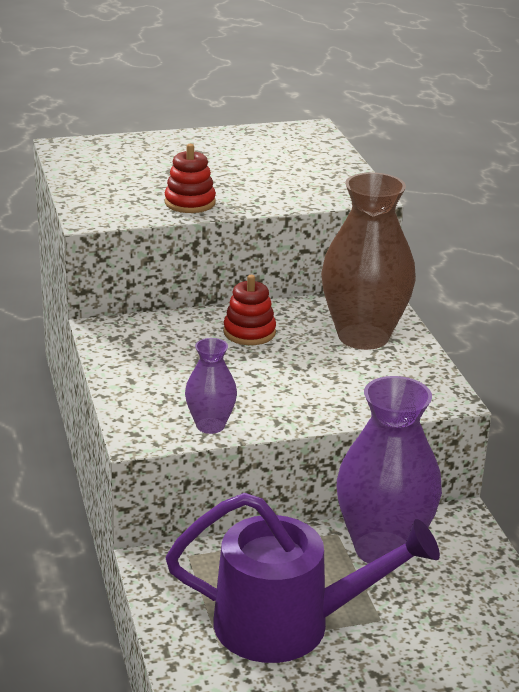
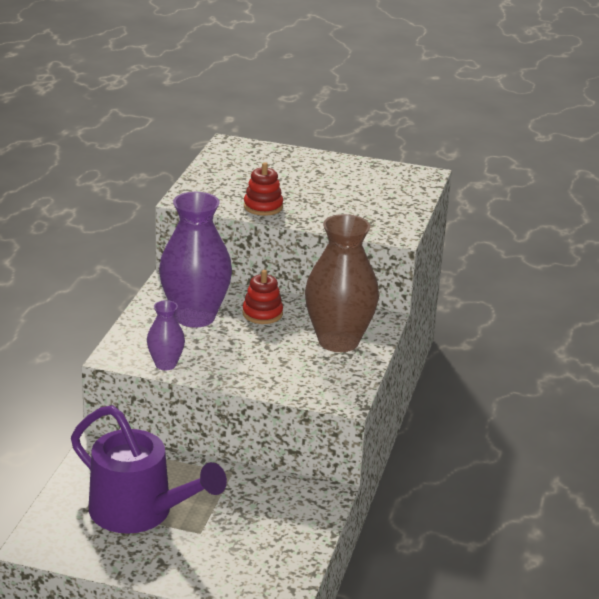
camera: 30 degrees right, 0 degrees up
purple vase [337,376,442,564] -> purple vase moved to [159,192,232,328]

